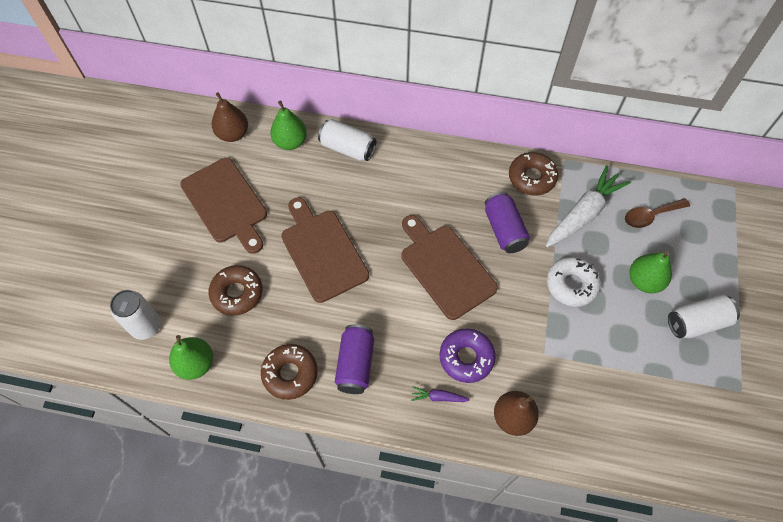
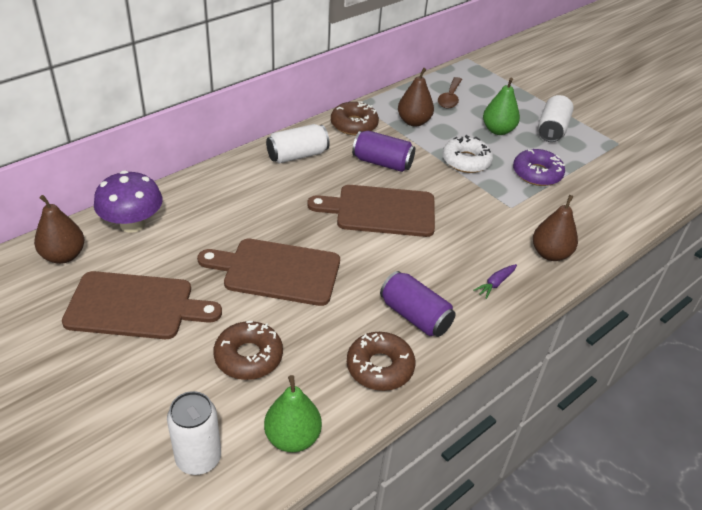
camera: 55 degrees left, 20 degrees down
green pear [270,100,307,150] -> purple mushroom [94,170,163,233]
white can [318,119,377,161] -> white can moved to [266,124,329,163]
purple donut [439,329,496,383] -> purple donut moved to [513,149,565,186]
white carrot [546,165,631,247] -> brown pear [398,68,434,127]

